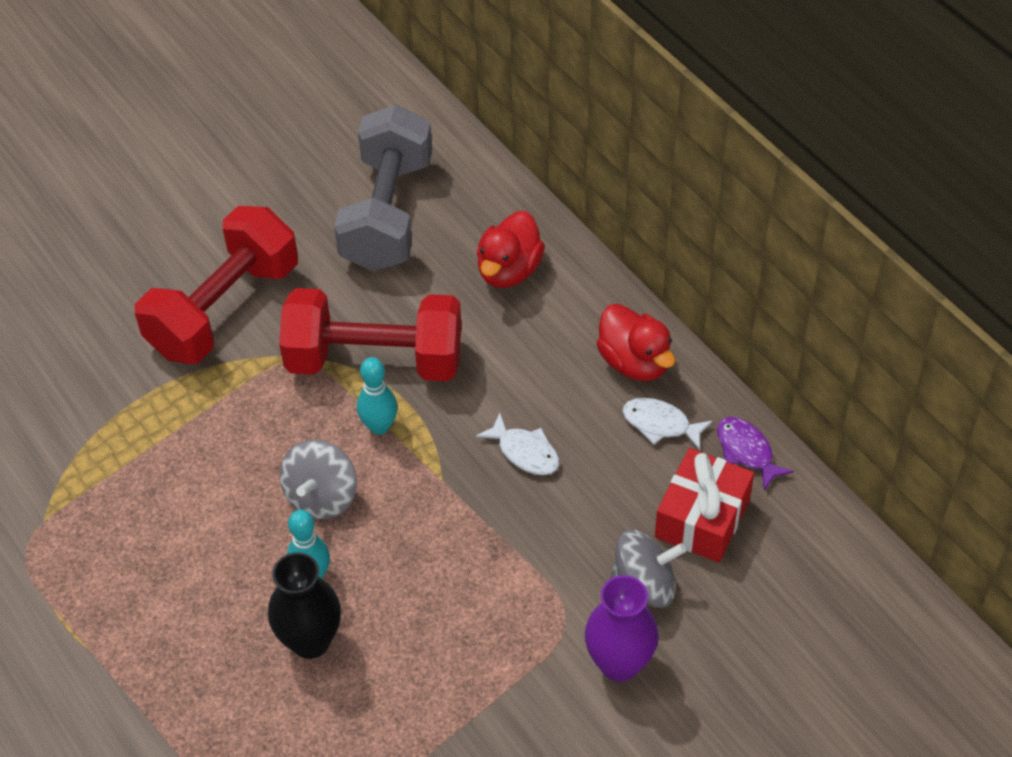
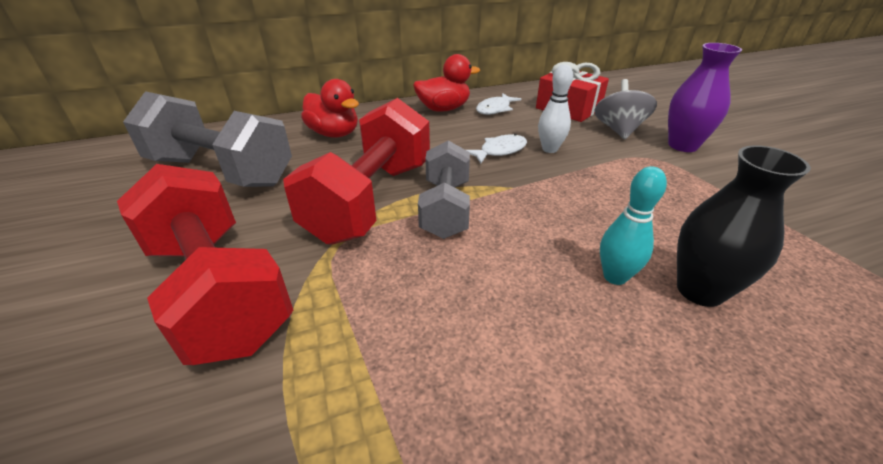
camera: 75 degrees left, 15 degrees down
grey spinning top [280,439,357,519] -> none
turquoise bowling pin [357,357,398,435] -> grey dumbbell [418,140,470,239]
purple fish [717,417,794,490] -> none
none -> white bowling pin [538,64,573,153]

